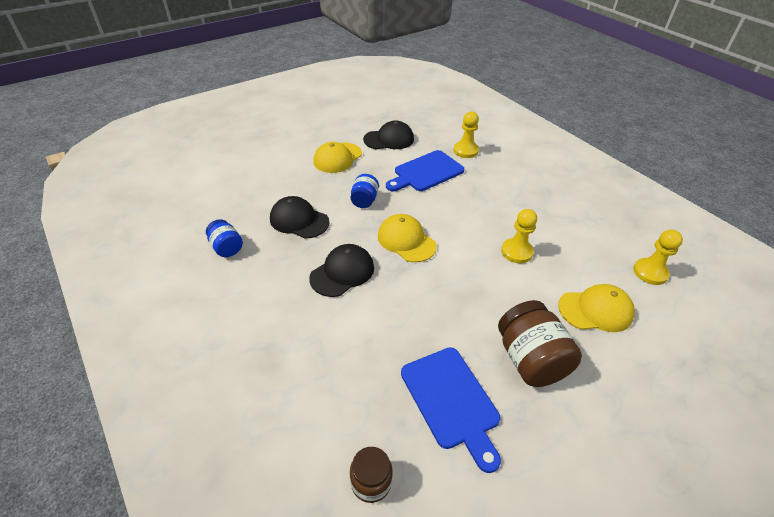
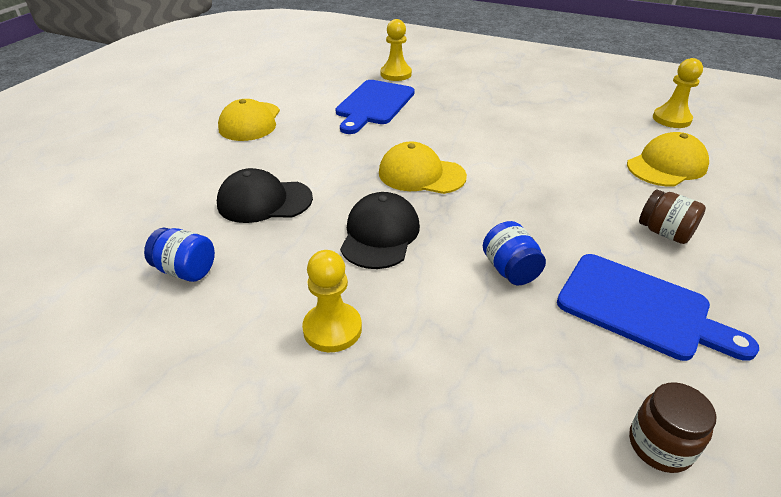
camera: 30 degrees left, 5 degrees down
blue jar [351,174,379,208] -> blue jar moved to [483,221,546,285]
black cap [363,120,414,149] -> none
brown jar [498,300,582,387] -> brown jar [639,190,706,244], size x0.57
yellow pawn [501,209,537,263] -> yellow pawn moved to [302,250,362,352]

